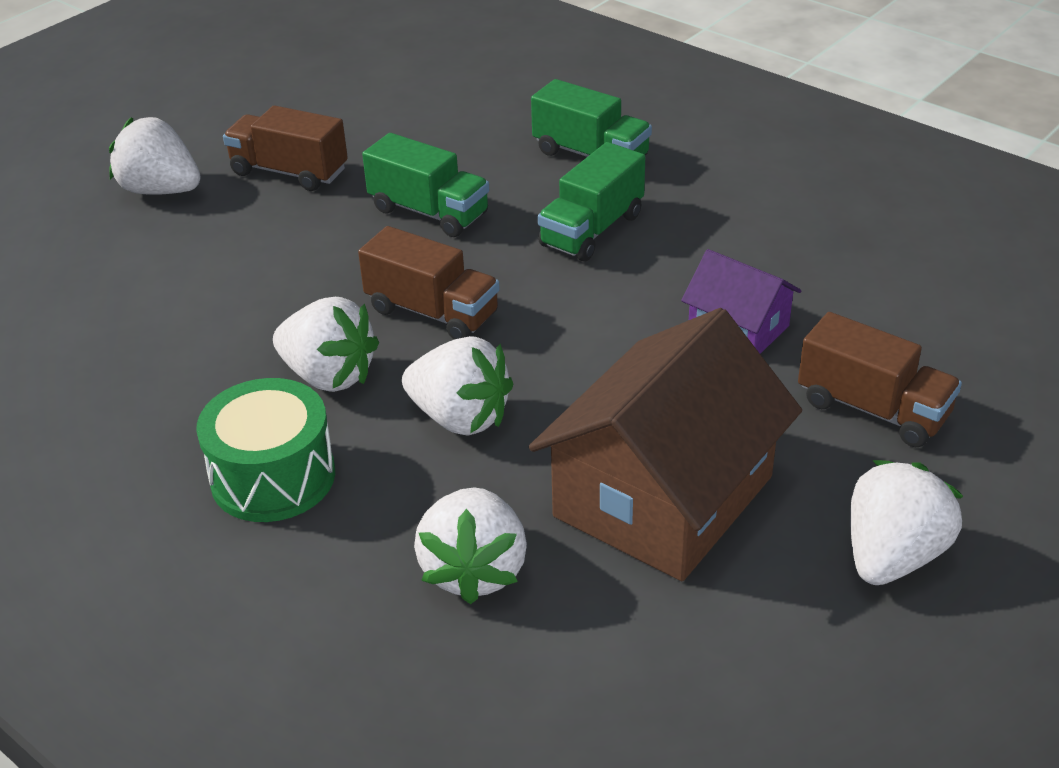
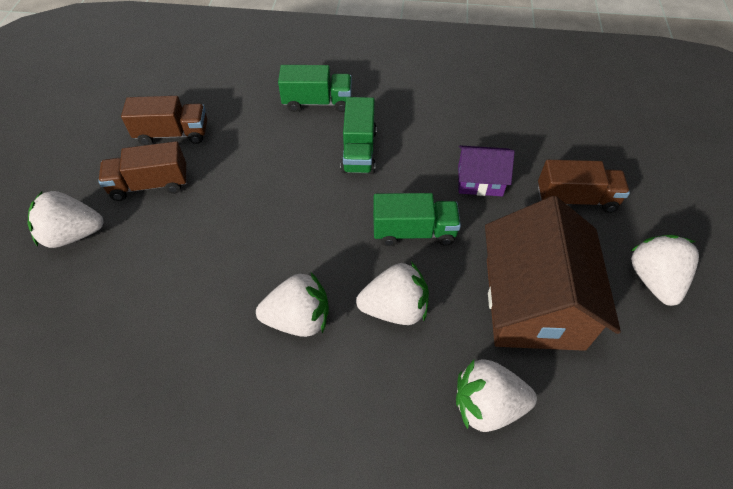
camera: 35 degrees left, 15 degrees up
green drum [196,378,335,522] -> none
brown truck [358,226,500,340] -> brown truck moved to [121,96,207,145]
green truck [362,133,489,237] -> green truck moved to [373,193,461,246]
white strawberry [414,487,527,604] -> white strawberry turned 120 degrees clockwise [456,359,537,432]

